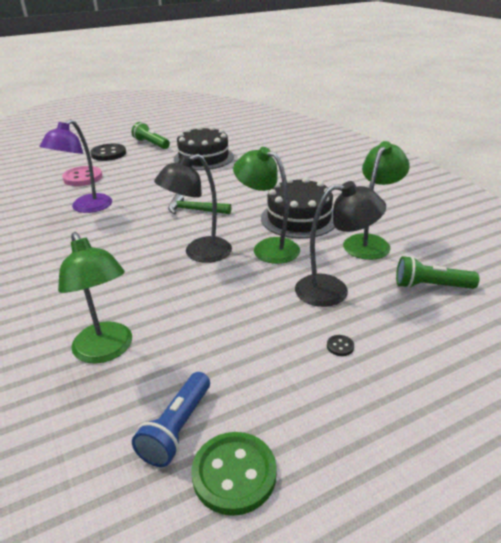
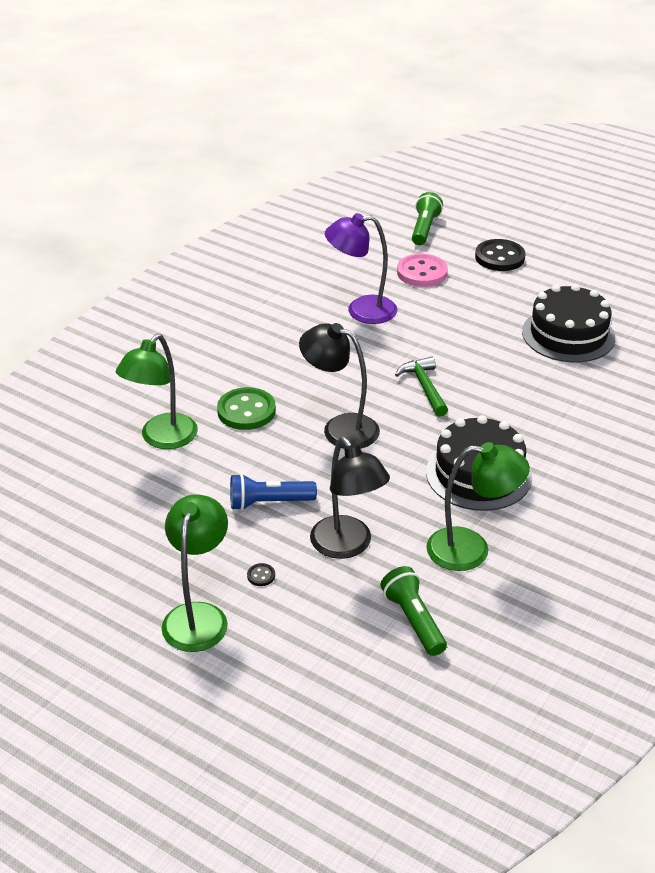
camera: 60 degrees right, 5 degrees up
green flashlight [131,122,170,149] -> green flashlight moved to [412,192,443,245]
blue flashlight [132,372,210,467] -> blue flashlight moved to [230,473,317,511]
green button [192,432,277,516] -> green button moved to [217,387,276,430]
green lamp [233,147,300,264] -> green lamp moved to [161,495,228,652]

